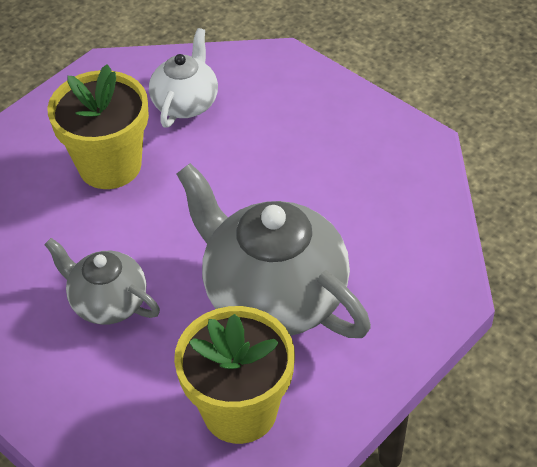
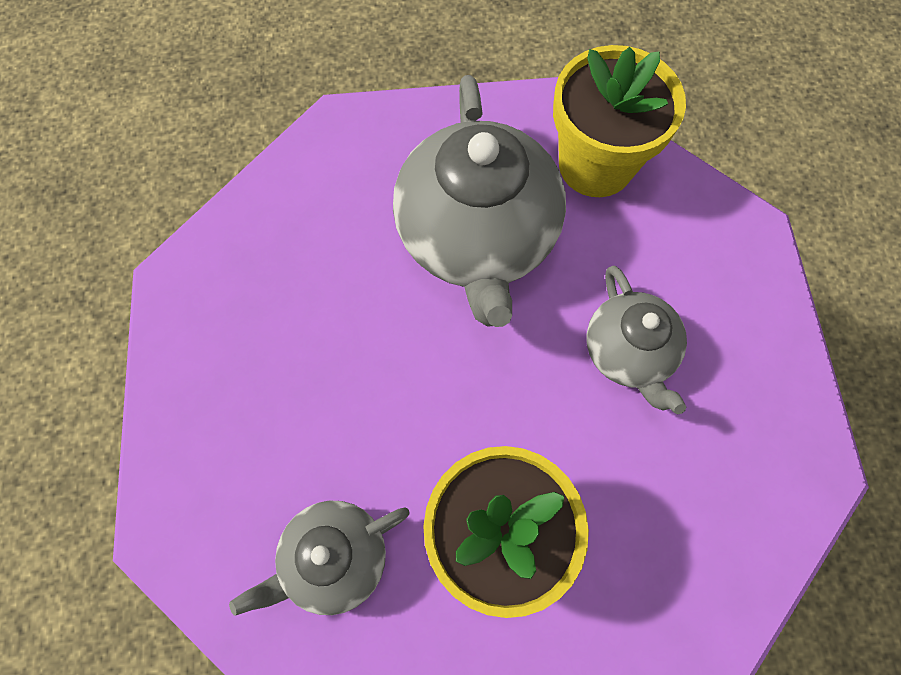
camera: 140 degrees left, 20 degrees up
white teapot [149,28,218,128] -> grey teapot [229,501,410,616]

